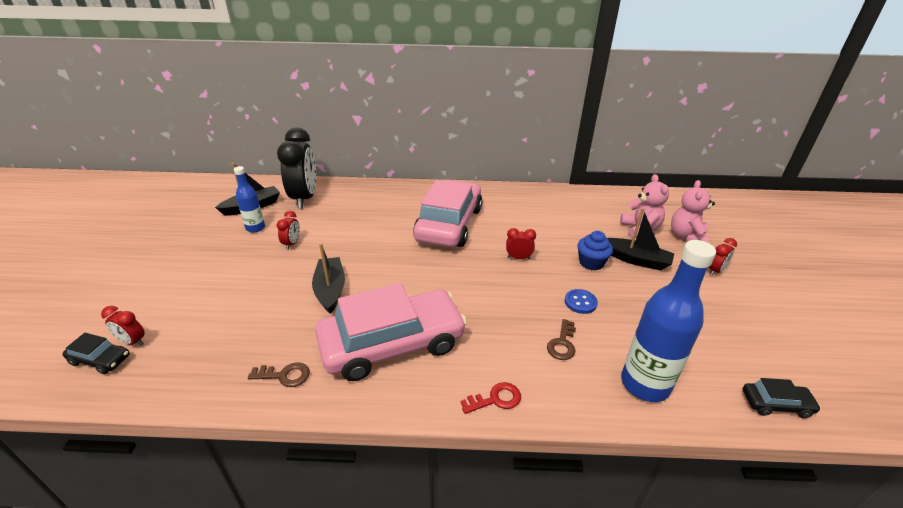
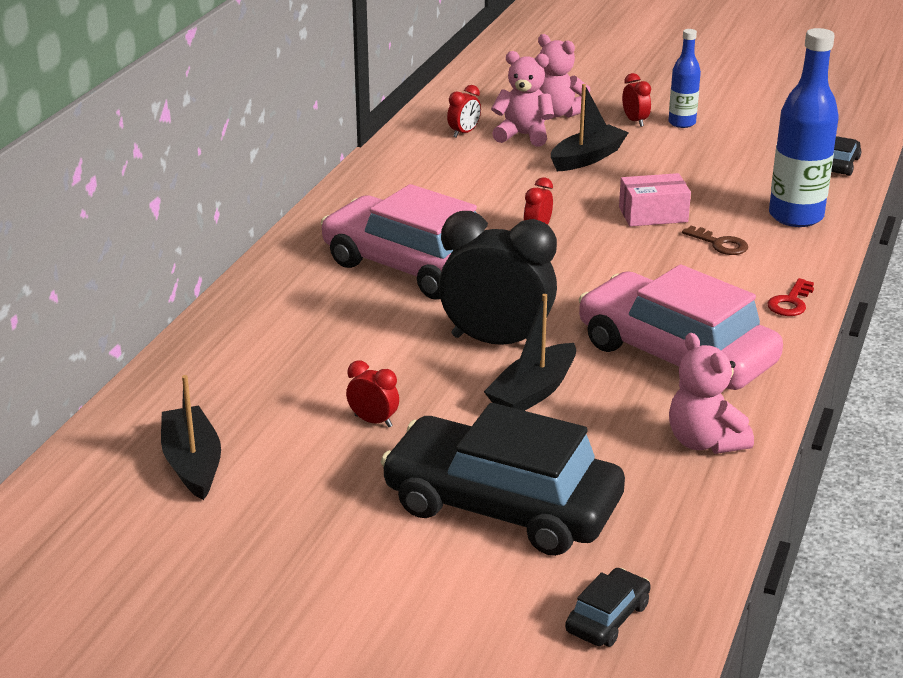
camera: 70 degrees left, 5 degrees down
red clock [101,306,145,346] -> red clock moved to [447,85,481,137]
blue bottle [234,166,265,233] -> blue bottle moved to [669,29,701,128]
brown key [248,362,310,387] -> pink teddy bear [669,333,754,454]
black clock [277,127,316,209] -> black clock moved to [439,211,557,345]
black boat [312,243,345,314] -> black boat turned 60 degrees counterclockwise [484,294,576,411]
pink car [315,283,467,381] -> pink car turned 45 degrees counterclockwise [579,264,783,390]
red key [461,382,521,414] -> red key turned 150 degrees counterclockwise [767,278,814,316]
blue button [565,289,598,314] -> pink box [619,173,691,226]
blue cupcake [577,231,613,270] -> none
none -> black car [381,403,625,556]

